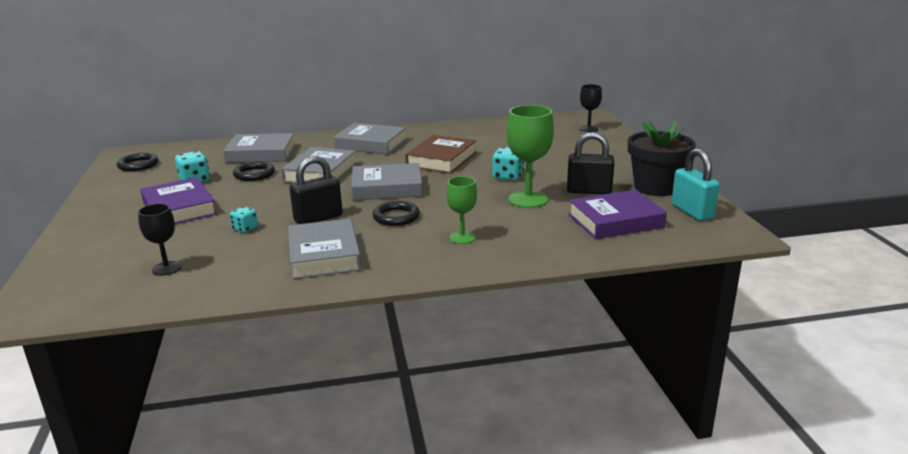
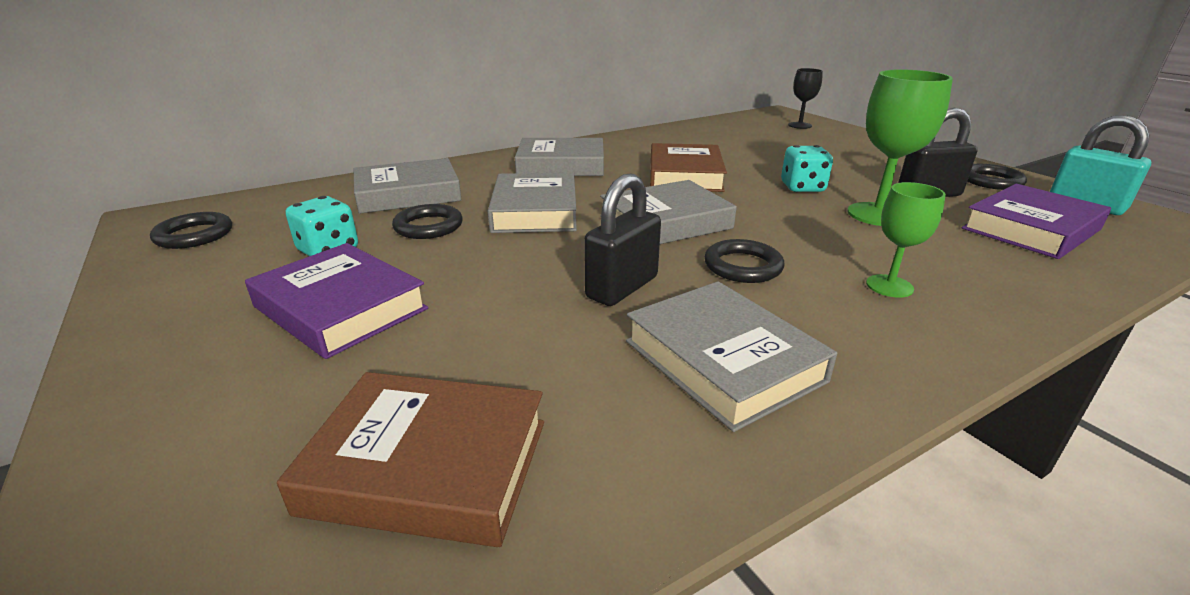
camera: 20 degrees left, 5 degrees up
black goblet [138,204,182,276] -> brown book [277,372,544,547]
turquoise dice [230,206,258,233] -> none
black flower pot [628,120,696,196] -> black ring [967,164,1027,190]

